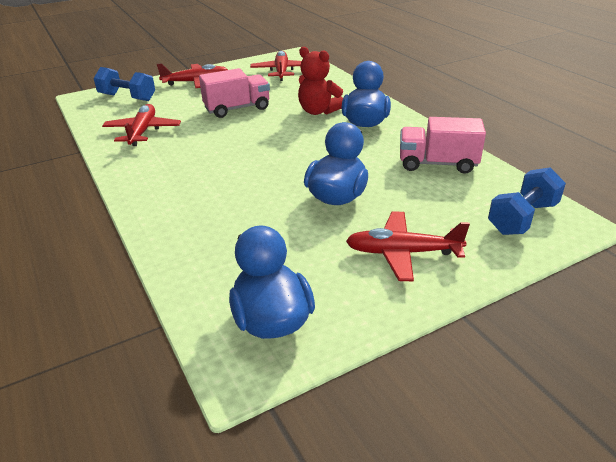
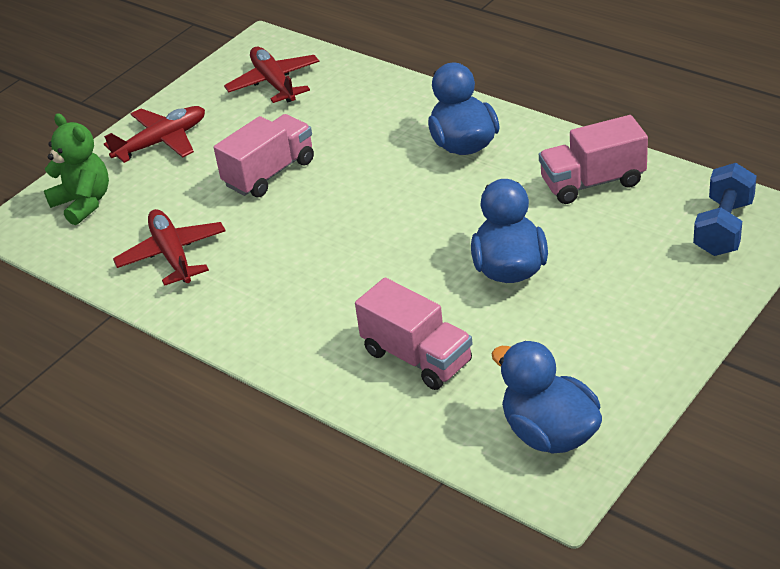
camera: 20 degrees left, 5 degrees up
blue dumbbell [93,67,155,101] -> green teddy bear [44,113,109,225]
red teddy bear [298,47,343,115] -> none
red plane [346,212,470,281] -> none
none -> pink truck [355,278,472,390]

